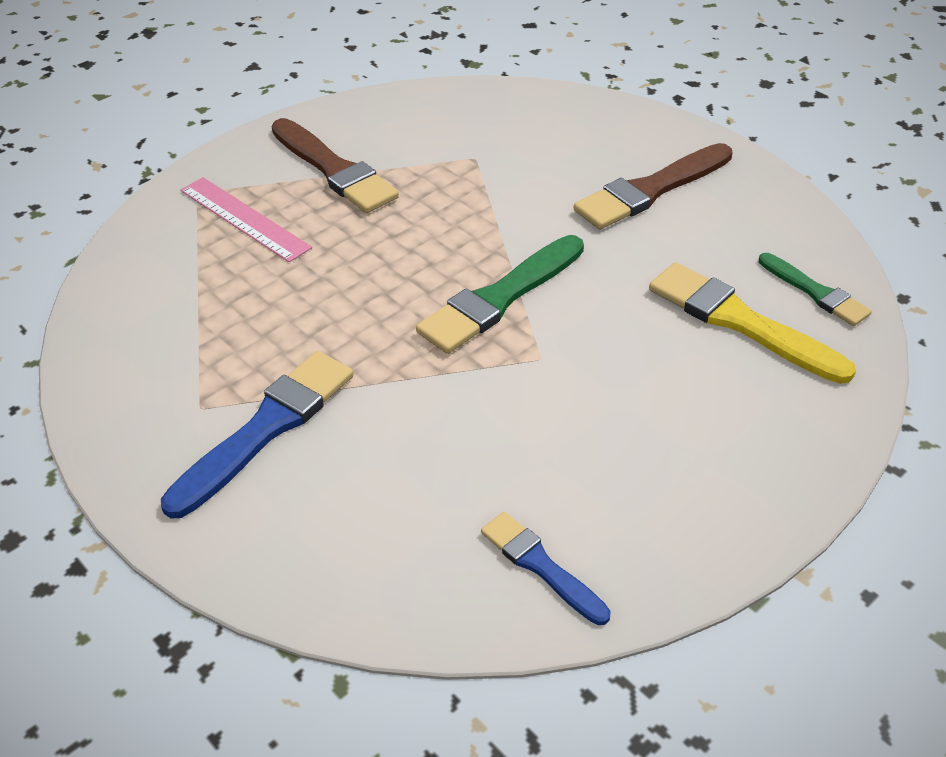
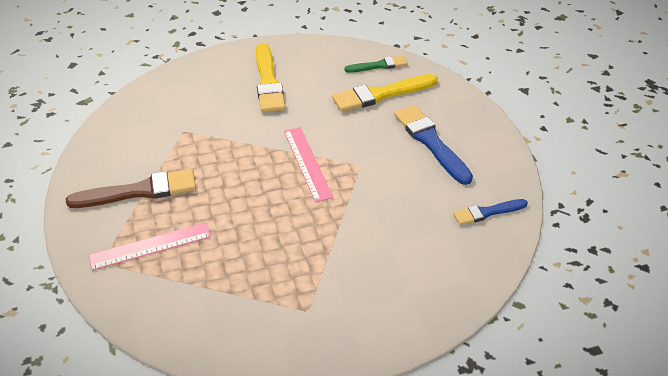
camera: 65 degrees left, 0 degrees up
blue brush [161,351,353,519] -> blue brush moved to [394,105,473,185]
green brush [416,235,584,354] -> pink ruler [284,127,333,203]
brown brush [574,143,733,229] -> yellow brush [256,43,286,112]

